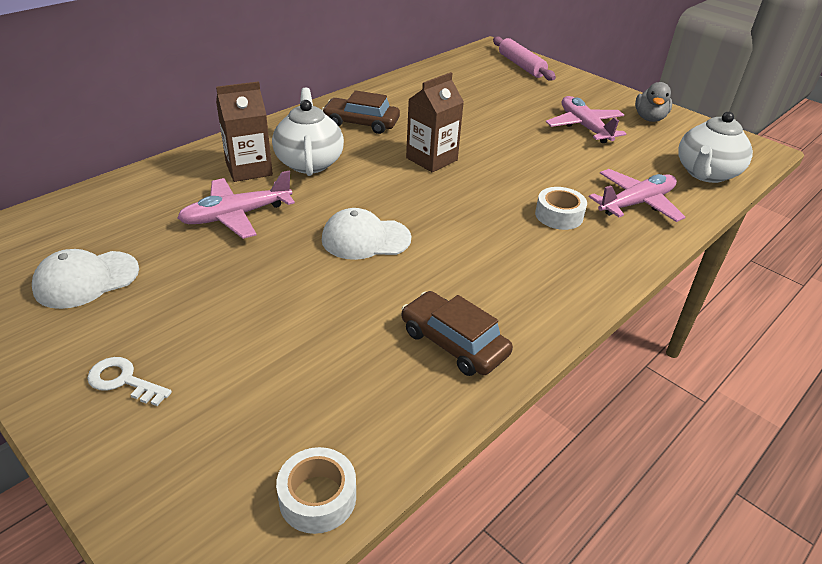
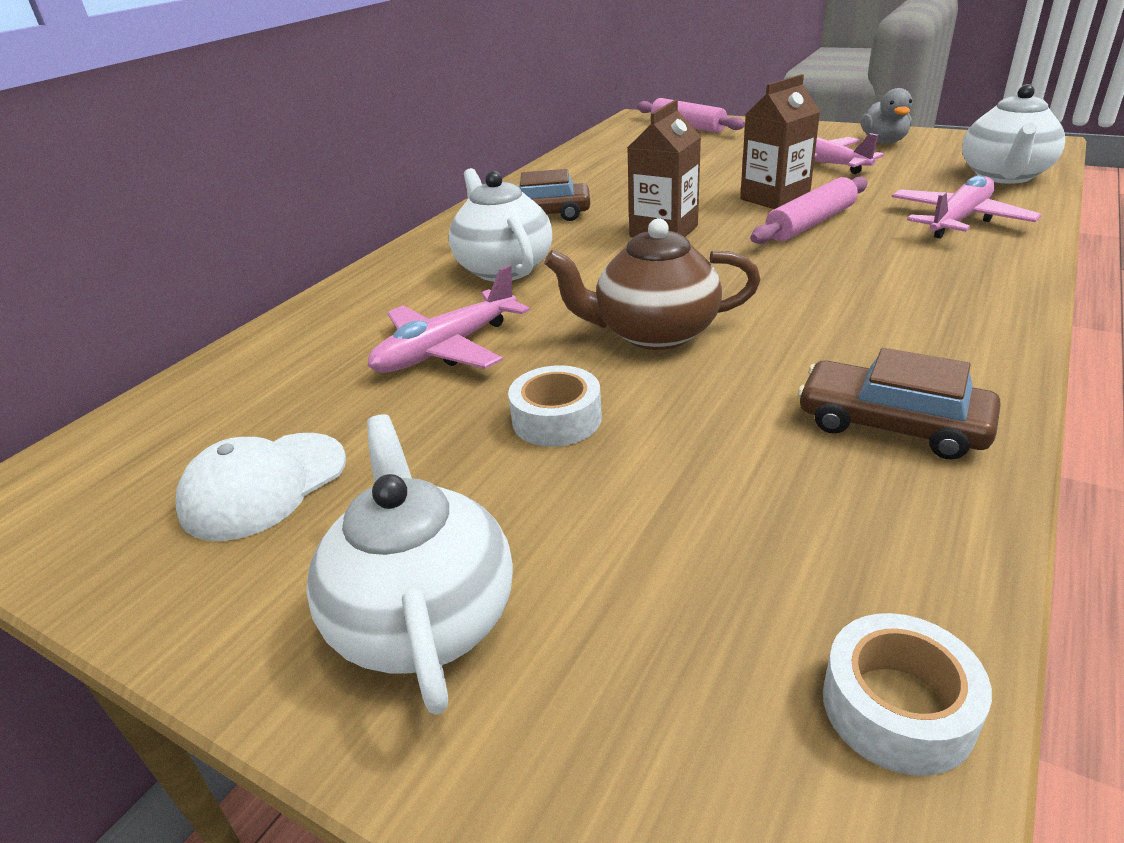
camera: 10 degrees left, 5 degrees down
white key [87,357,172,406] -> white teapot [306,414,513,715]
brown carton [216,81,273,182] -> brown carton moved to [740,74,821,209]
white cap [322,208,411,260] -> brown teapot [544,218,761,350]
white tape [535,187,587,230] -> white tape moved to [508,365,602,447]
none -> pink rolling pin [750,177,868,244]

